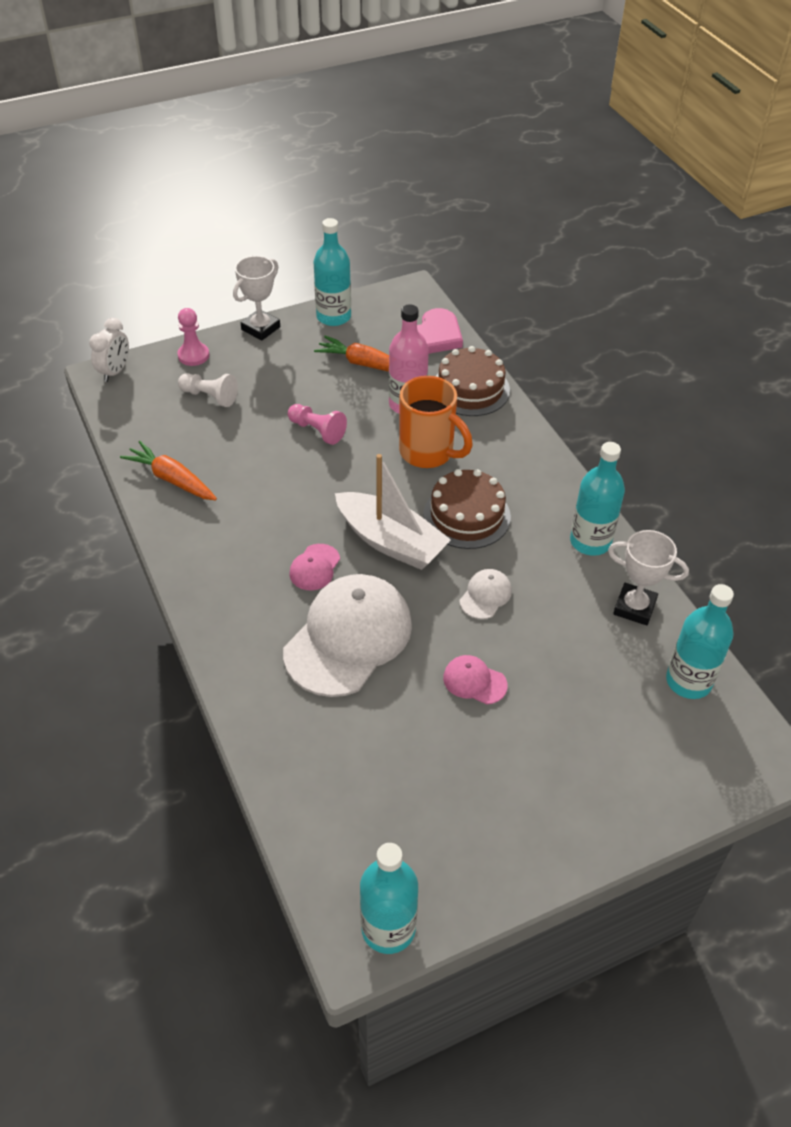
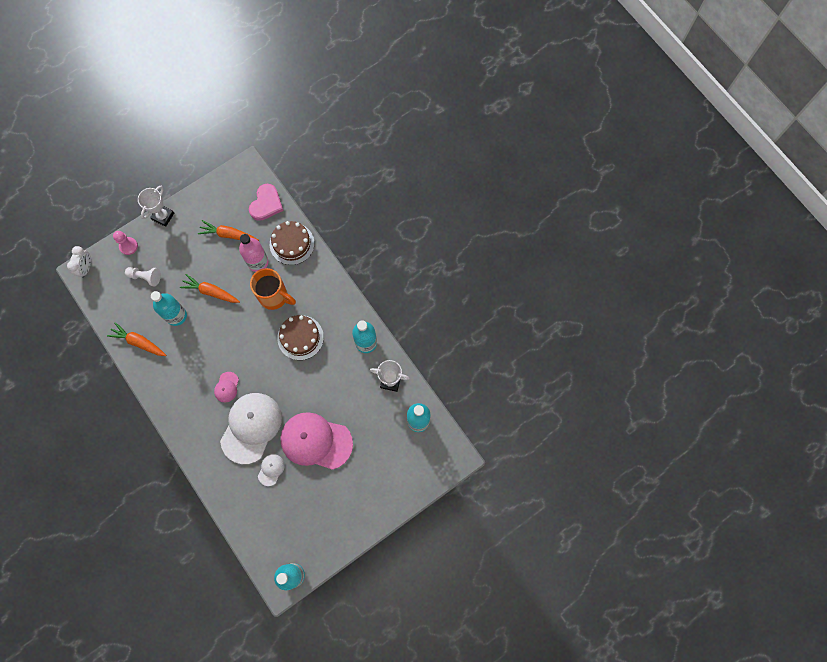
camera: 10 degrees left, 25 degrees up
pink pawn [288,404,347,445] -> orange carrot [180,274,240,303]
turquoise bottle [314,218,351,326] -> turquoise bottle moved to [151,291,187,326]
white boat [335,454,451,570] -> none
pink cap [443,655,508,705] -> pink cap [280,412,353,470], size x2.30
white cap [459,569,512,619] -> white cap moved to [258,454,285,486]

